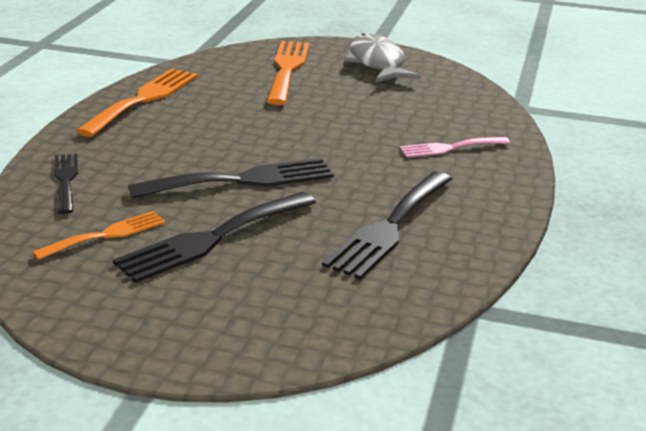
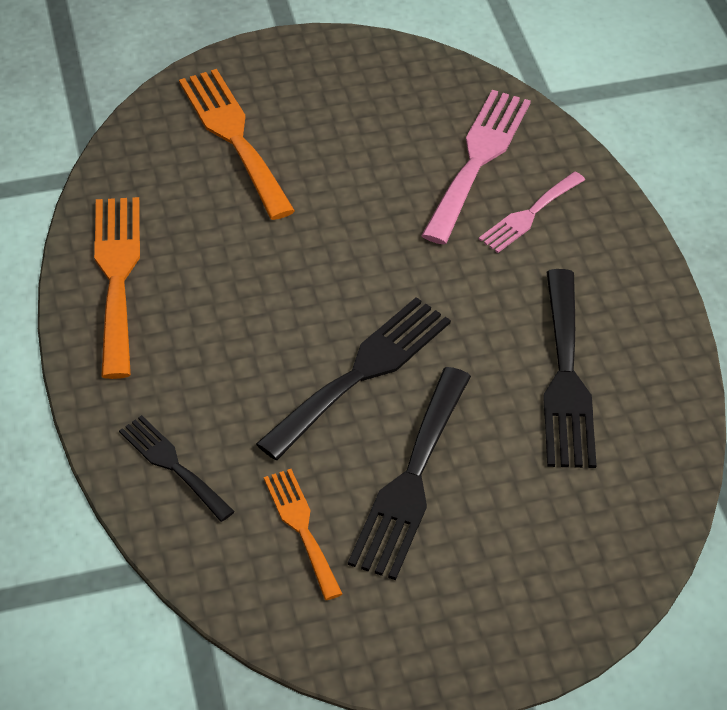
camera: 30 degrees left, 20 degrees up
orange fork [32,211,165,260] -> orange fork turned 45 degrees counterclockwise [264,469,342,600]
grey fish [344,33,421,83] -> none
none -> pink fork [421,90,531,244]

